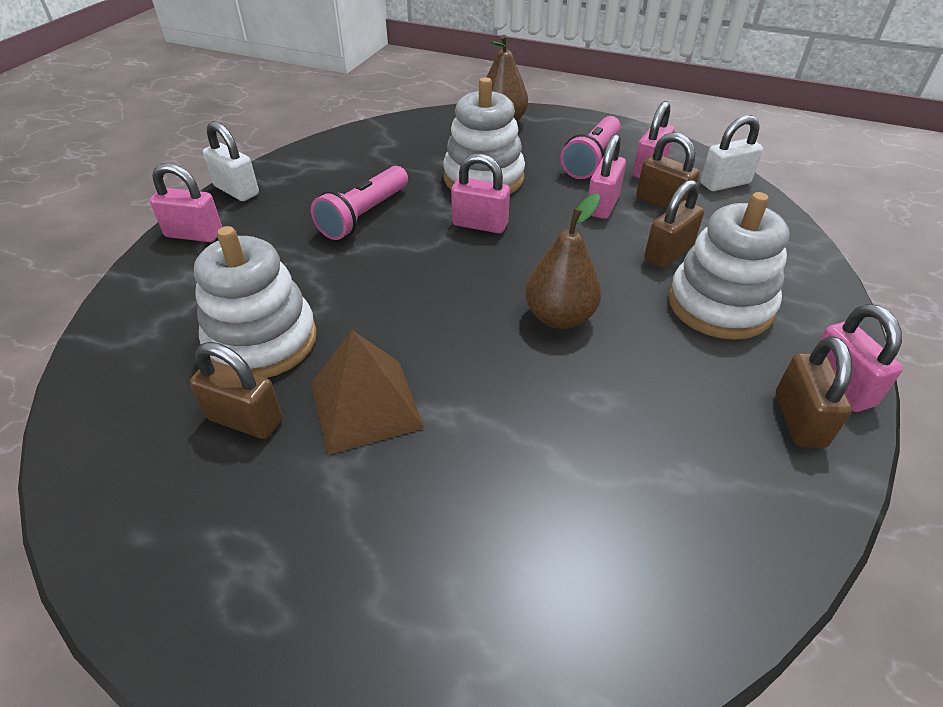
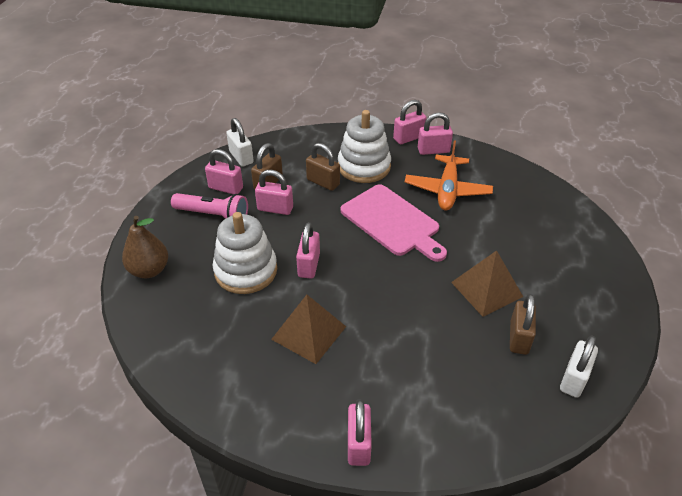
camera: 100 degrees left, 0 degrees up
white stacking toy [194,226,317,378] -> none
white padlock [203,121,259,201] -> white padlock moved to [560,335,598,398]
pink flashlight [311,166,408,240] -> brown pyramid [271,295,346,364]
brown pear [525,193,601,329] -> pink cutting board [341,184,447,262]
brown padlock [776,336,852,448] -> pink padlock [418,112,453,155]
none -> orange plane [405,140,493,210]

